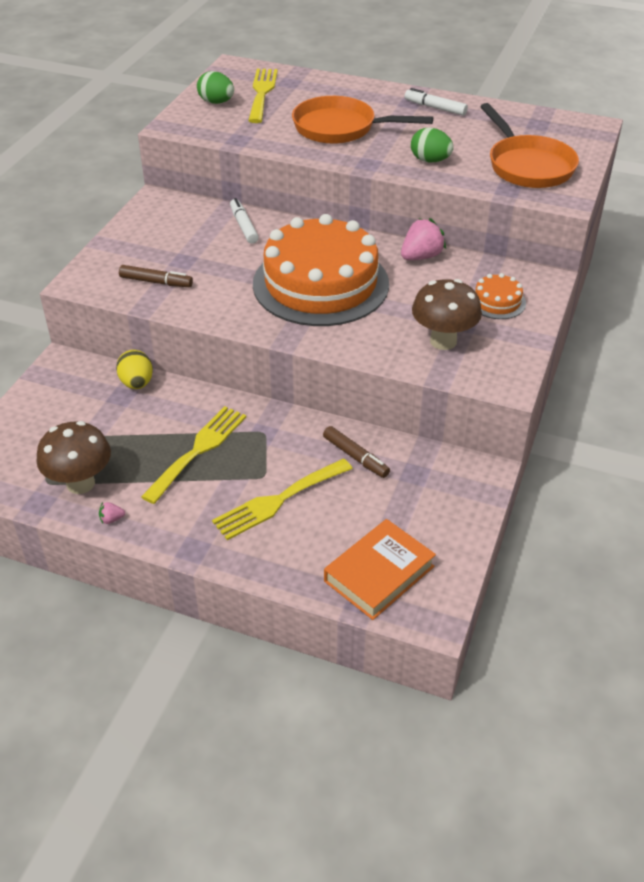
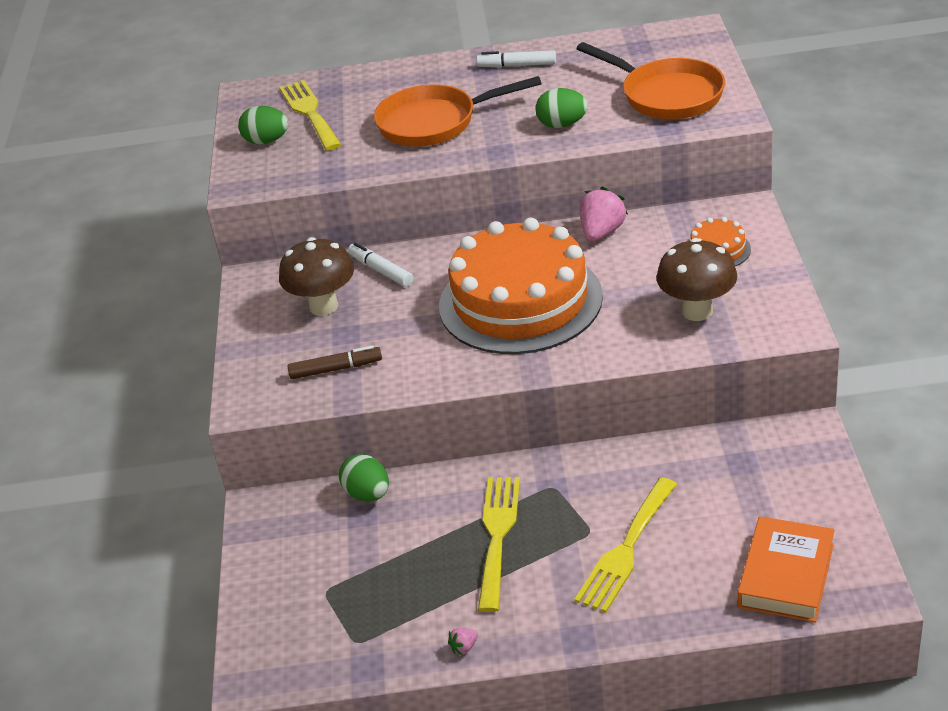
camera: 20 degrees left, 5 degrees down
brown mushroom [36,421,111,494] -> brown mushroom moved to [279,237,354,316]
yellow egg [116,350,153,389] -> green egg [339,454,389,501]
brown marker [323,426,390,478] -> none

